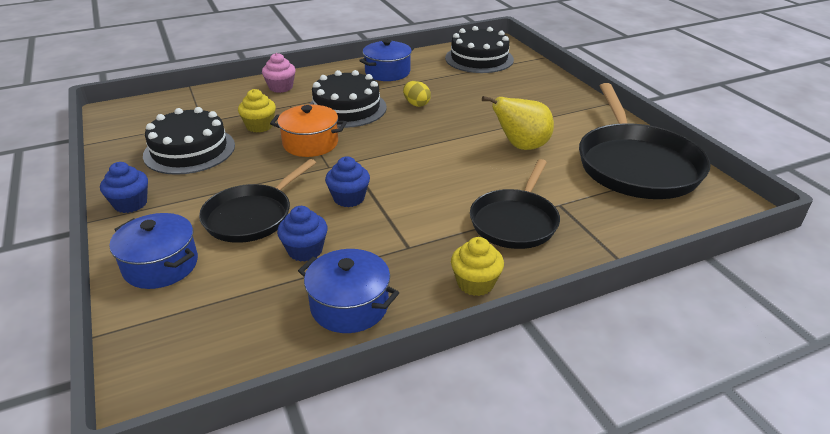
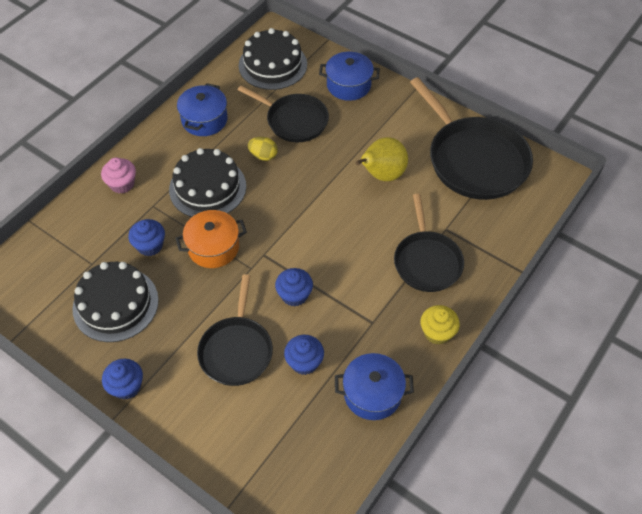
camera: 30 degrees left, 20 degrees up
blue pot [109,213,198,289] -> blue pot moved to [319,52,380,101]
yellow cupcake [238,89,276,133] -> blue cupcake [128,219,165,256]
none -> black pan [238,85,329,142]

